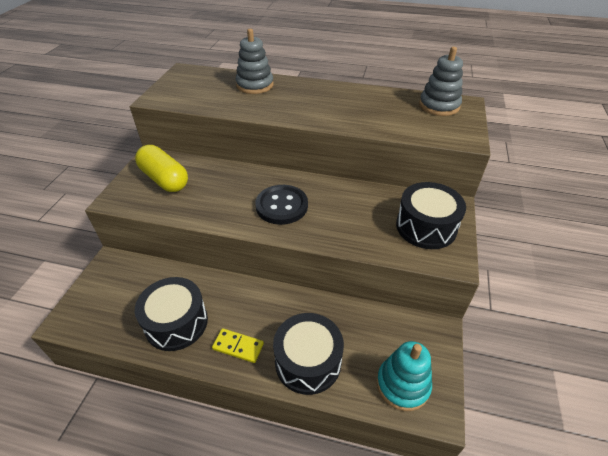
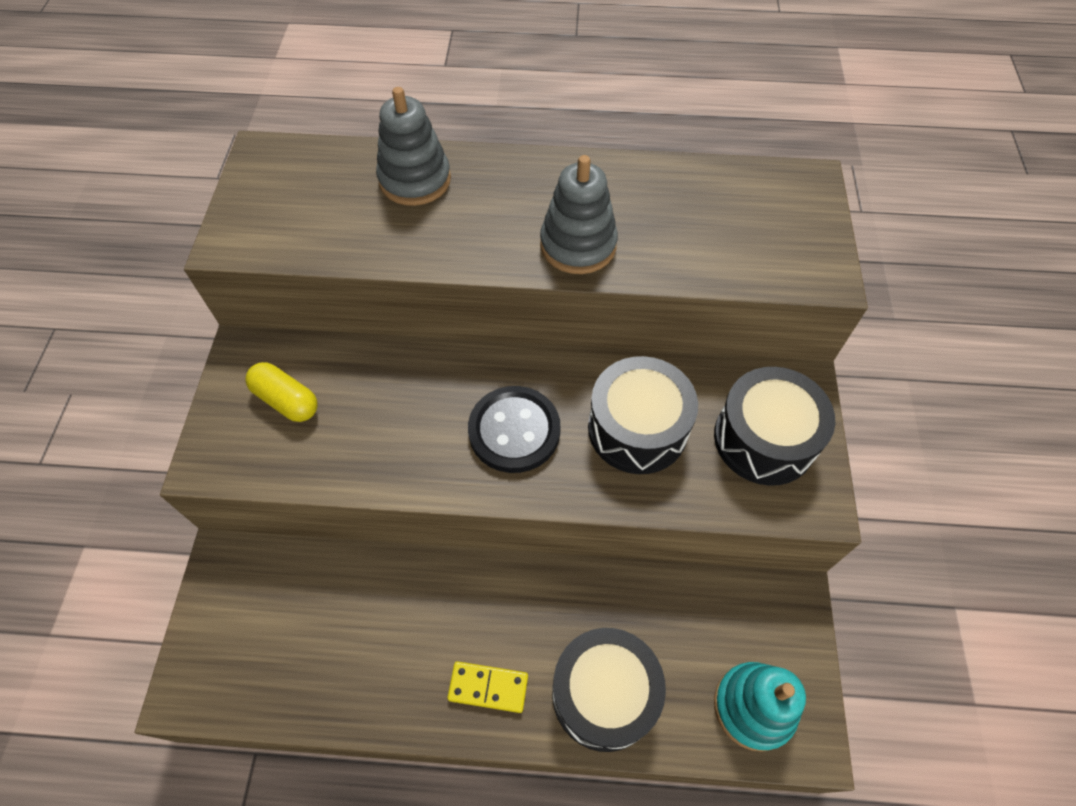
camera: 10 degrees left, 15 degrees up
yellow capsule [135,145,188,192] -> yellow capsule [245,362,317,422], size x0.65
black drum [135,277,208,351] -> black drum moved to [588,356,698,474]
grey stacking toy [419,47,463,116] -> grey stacking toy moved to [540,155,618,274]

